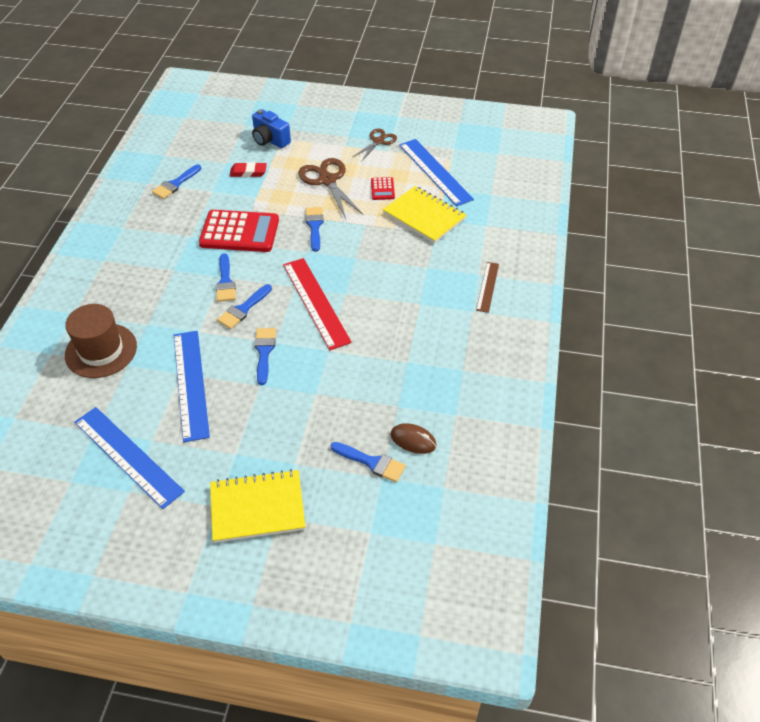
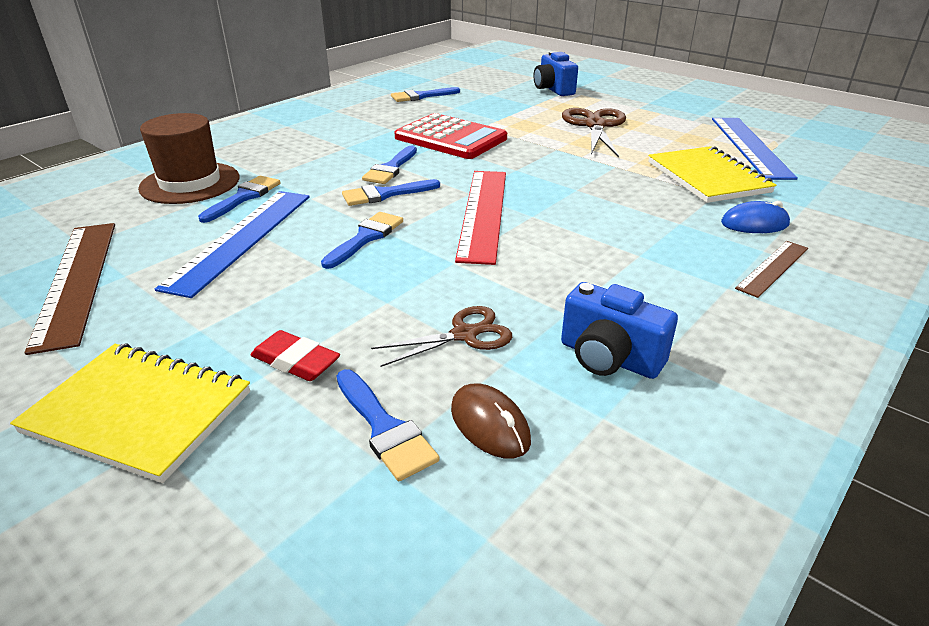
camera: 30 degrees right, 15 degrees down
blue ruler [74,407,185,509] -> brown ruler [25,223,115,355]
red eraser [230,162,267,177] -> red eraser moved to [251,330,340,381]
blue brush [305,207,324,252] -> blue brush moved to [198,176,280,223]
brown scissors [353,128,397,162] -> brown scissors moved to [371,306,512,367]
red calculator [371,177,395,200] -> none
none -> blue camera [561,282,678,379]
none -> blue mouse [721,201,790,233]

